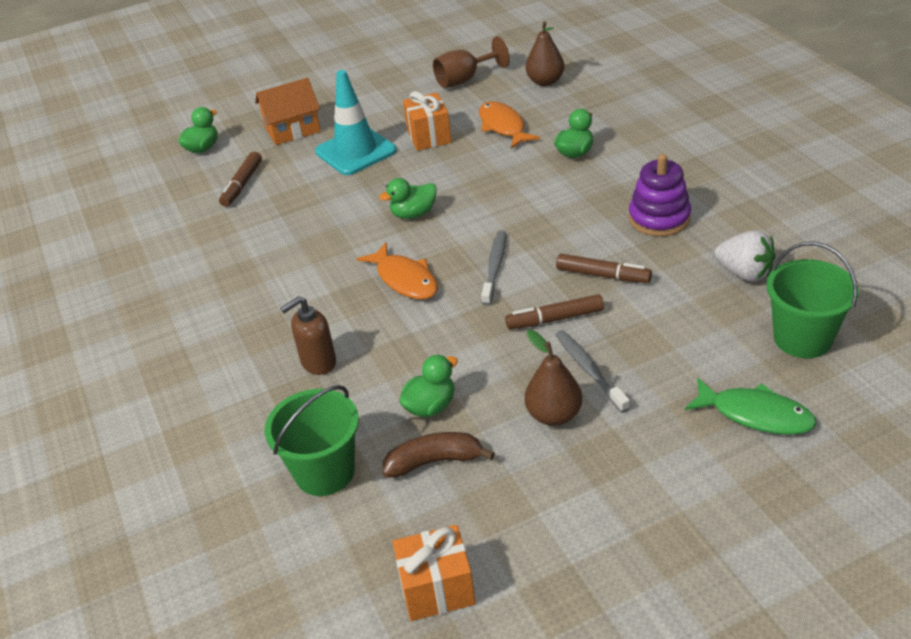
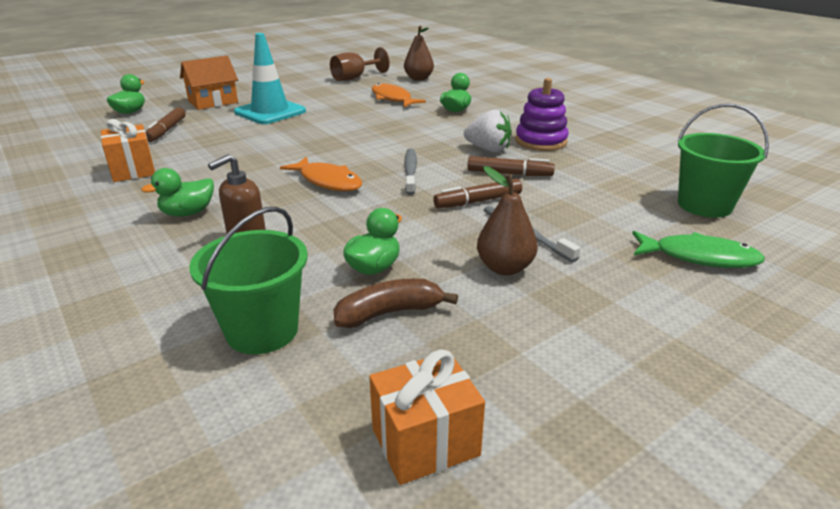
camera: 15 degrees left, 10 degrees down
green duck [379,178,437,219] -> green duck moved to [141,168,214,217]
orange gift [403,91,452,151] -> orange gift moved to [101,119,155,182]
white strawberry [714,230,776,282] -> white strawberry moved to [464,109,512,152]

